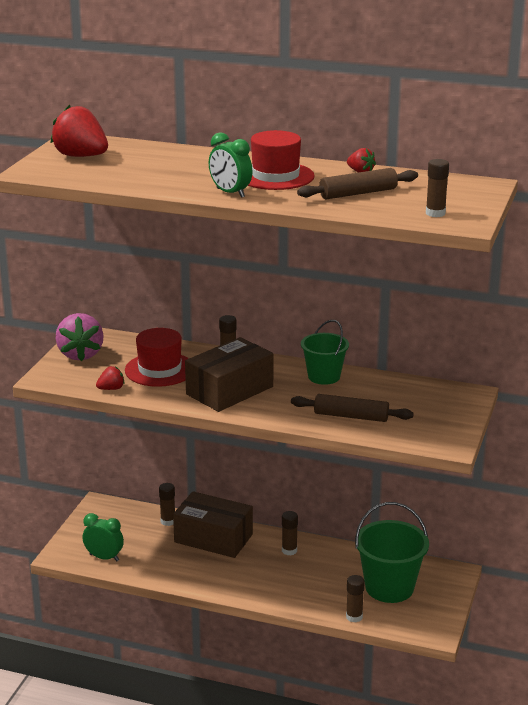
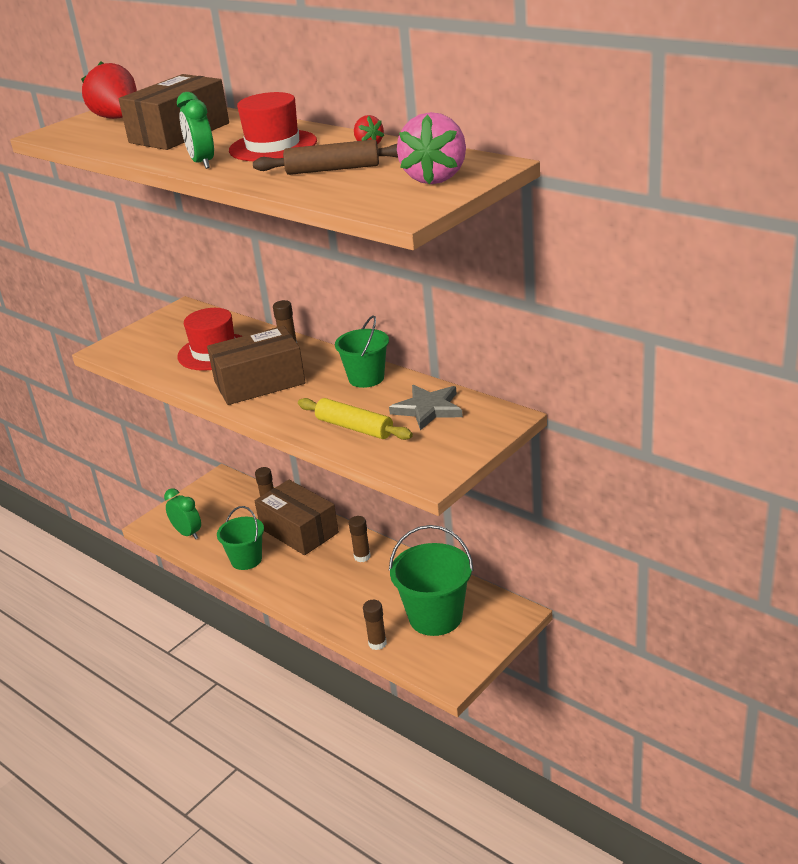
camera: 25 degrees right, 5 degrees up
pink strawberry [56,313,104,361] -> pink strawberry moved to [397,112,466,184]
red strawberry [96,366,124,390] -> none
brown rolling pin [291,394,414,422] -> yellow rolling pin [298,398,413,440]
brown glue stick [426,159,449,217] -> none
none -> brown box [119,74,229,150]
none -> green bucket [217,506,264,570]
none -> grey star [389,385,463,431]

